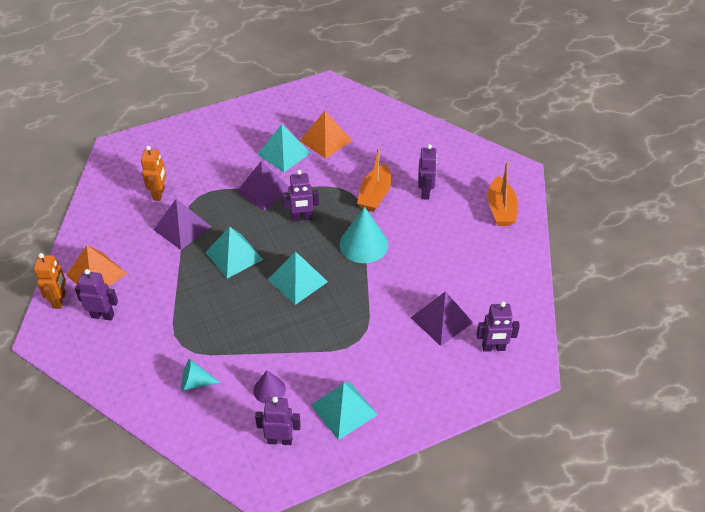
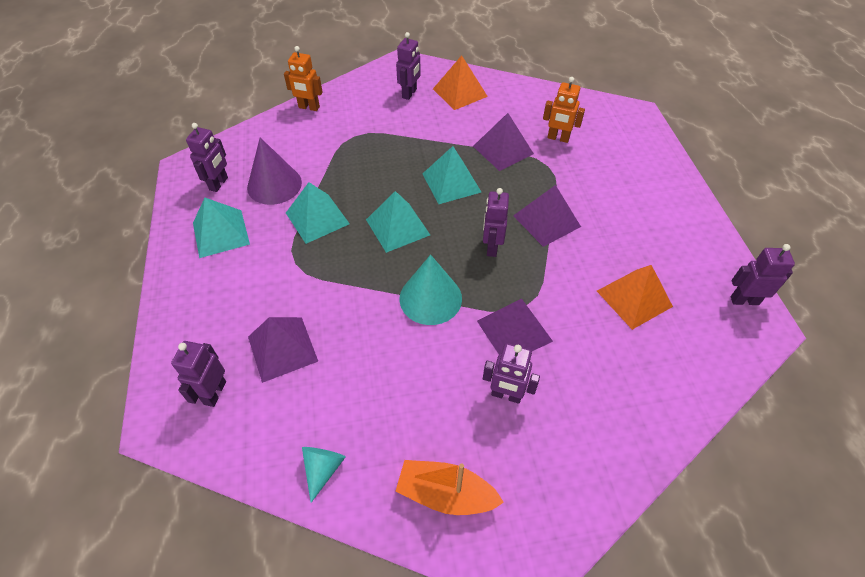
camera: 105 degrees right, 5 degrees up
orange robot [34,253,66,309] -> orange robot moved to [284,46,323,111]
turquoise cone [181,359,220,391] -> turquoise cone moved to [302,447,346,503]
purple cone [253,370,286,404] -> purple cone [247,138,302,205], size x1.73
turquoise pyramid [257,124,311,172] -> turquoise pyramid moved to [286,182,350,244]
orange boat [357,148,391,212] -> purple pyramid [477,299,553,354]
none -> purple robot [731,244,795,305]

